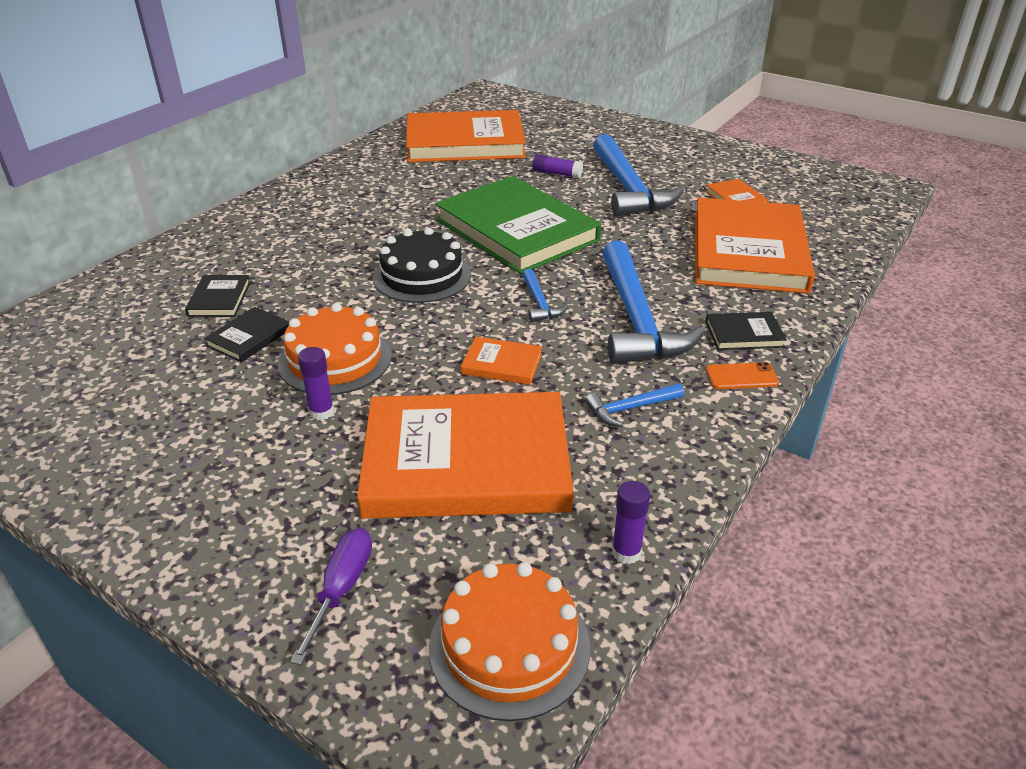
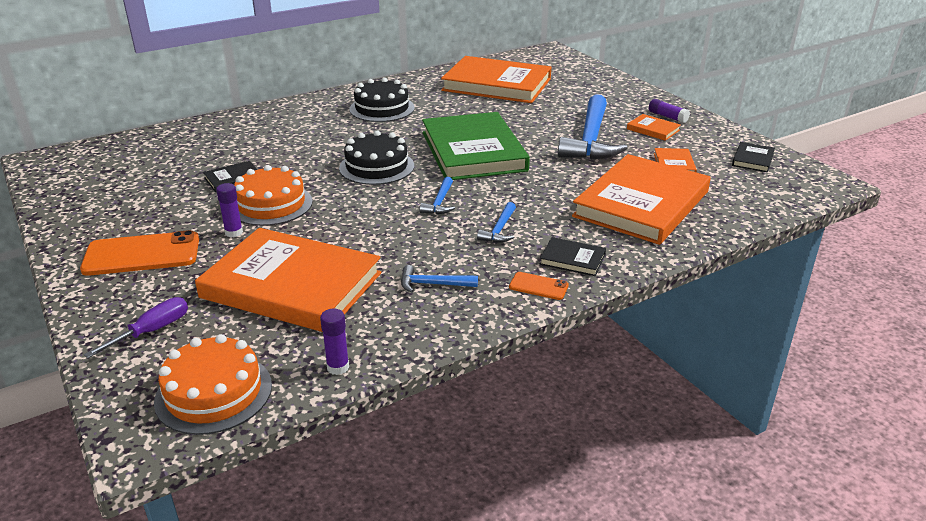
camera: 25 degrees right, 5 degrees down
black book [185,275,251,317] -> black book moved to [732,142,775,172]
orange book [461,337,542,385] -> orange book moved to [627,114,681,141]
purple glue stick [532,154,583,178] -> purple glue stick moved to [649,99,690,123]
blue hammer [602,241,706,364] -> blue hammer [477,202,516,243], size x0.45
none -> orange phone [80,230,199,276]
none -> black cake [349,78,414,122]

